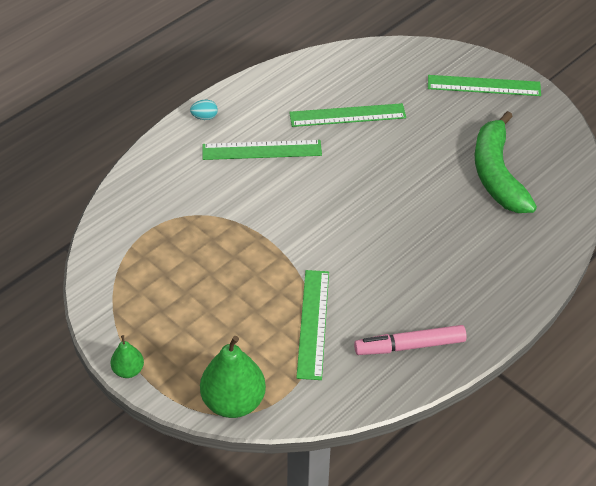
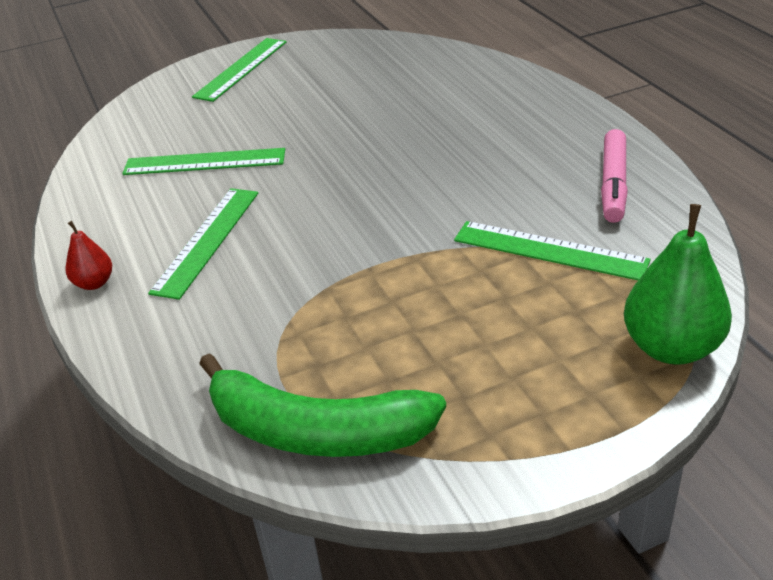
camera: 65 degrees left, 10 degrees down
green pear [110,335,144,378] -> none
turquoise egg [190,100,218,120] -> red pear [65,221,112,290]
green ruler [289,103,406,127] -> green ruler turned 75 degrees clockwise [122,148,285,175]
green banana [475,111,537,213] -> green banana moved to [199,353,446,457]

